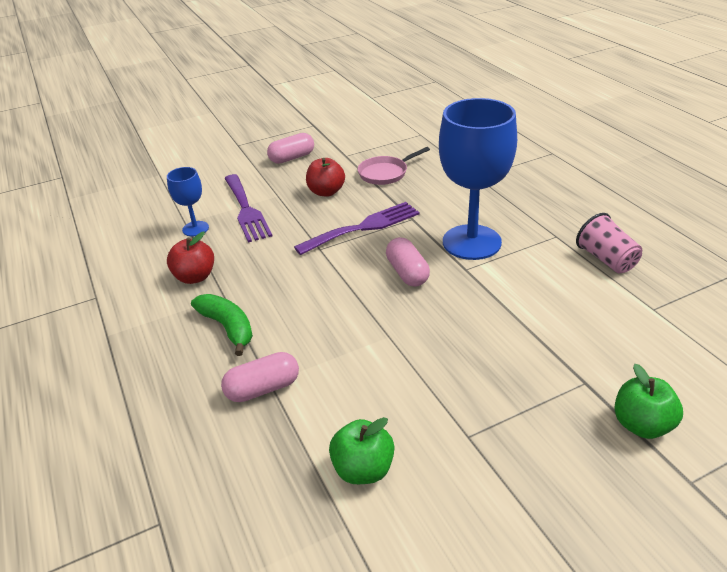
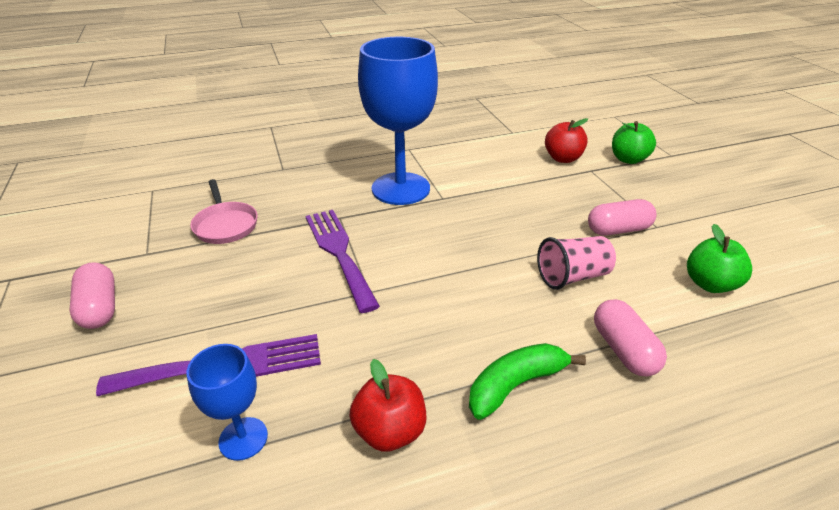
camera: 85 degrees left, 0 degrees up
red apple [306,158,345,197] -> red apple moved to [545,118,588,163]
pink capsule [386,237,430,287] -> pink capsule moved to [588,199,656,236]
pink cup [576,213,642,273] -> pink cup moved to [537,236,616,290]

